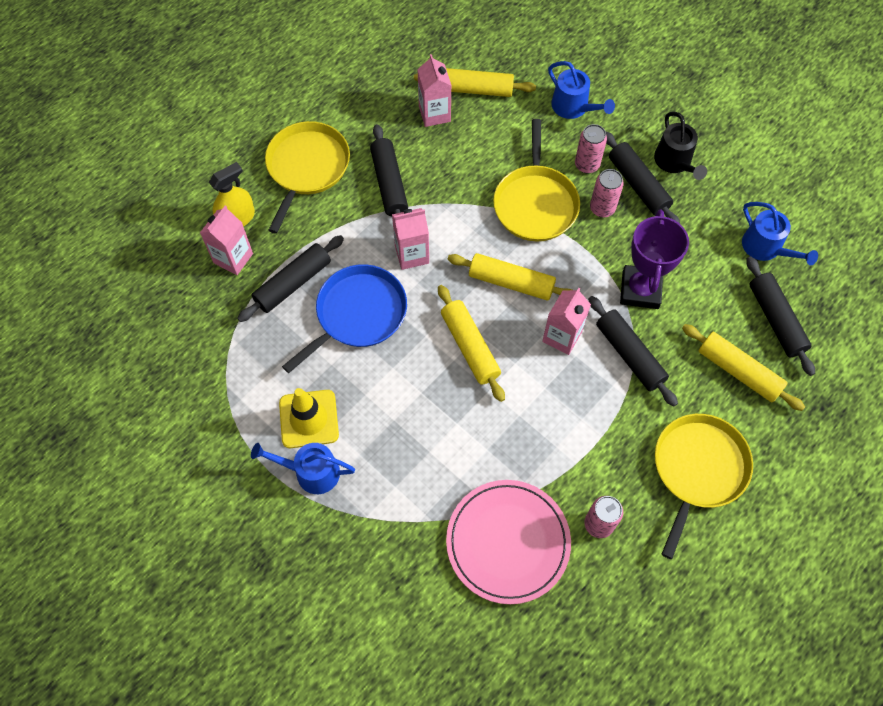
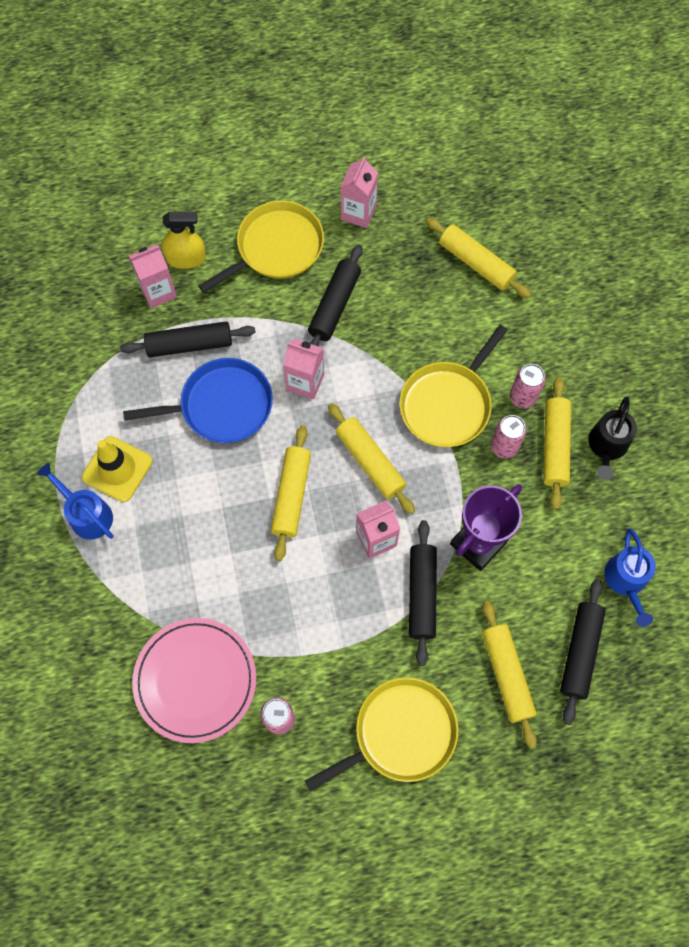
camera: 35 degrees right, 5 degrees up
pink carton [417,54,452,127] -> pink carton moved to [341,156,378,228]
blue watering can [548,61,615,119] -> none
black rolling pin [606,131,680,223] -> yellow rolling pin [543,377,571,510]

